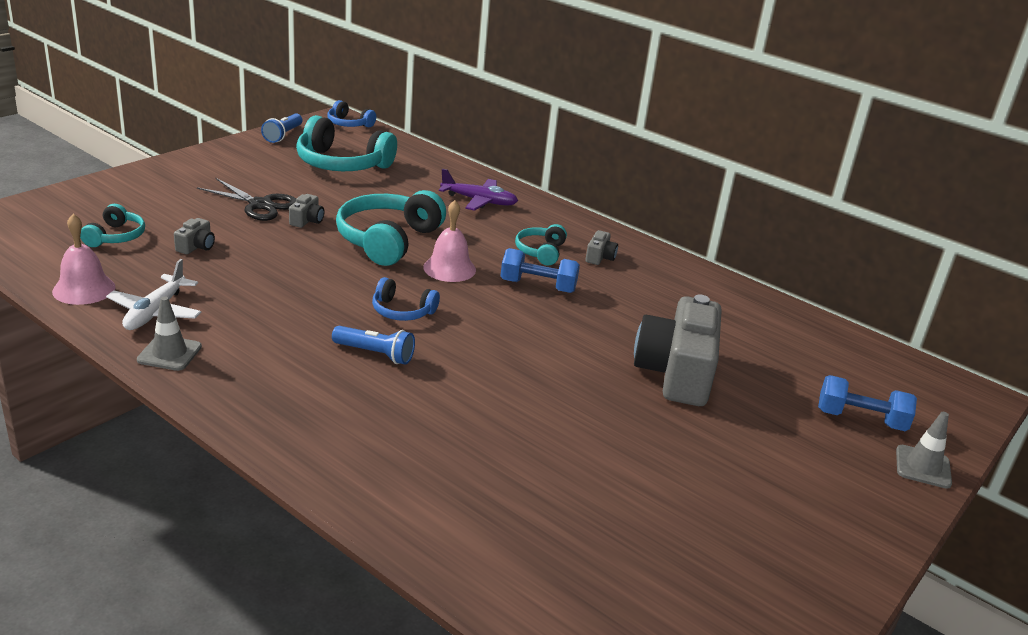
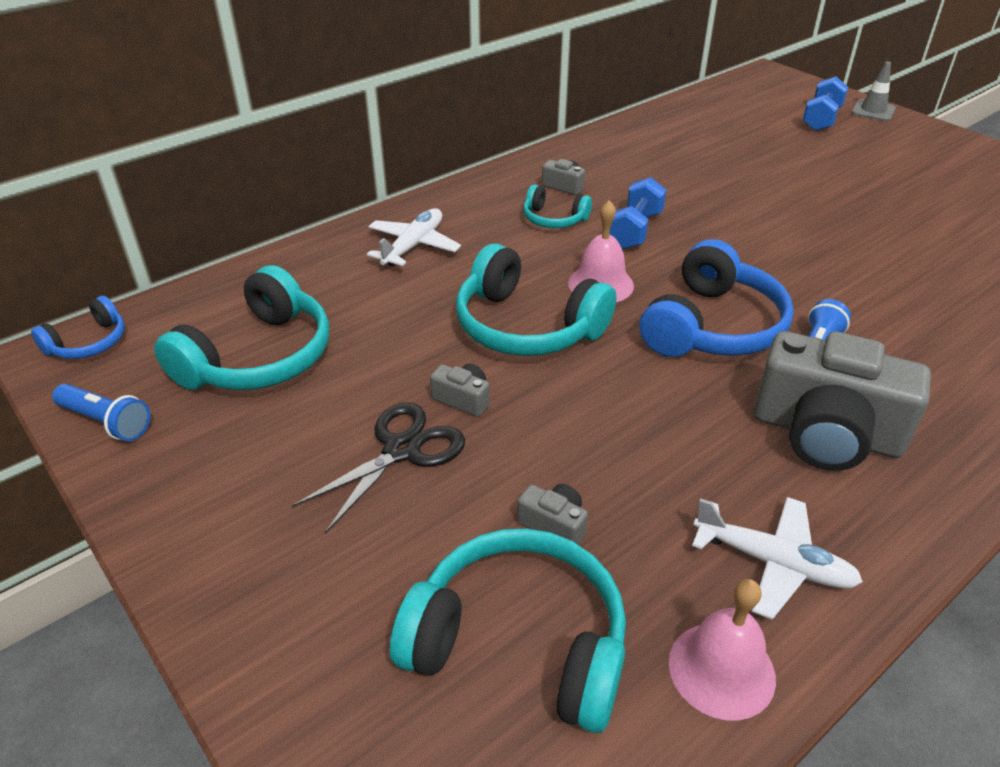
camera: 75 degrees left, 10 degrees up
turquoise headphones [80,204,145,247] -> turquoise headphones [390,528,626,733], size x1.89
grey traffic cone [137,296,202,371] -> none
blue headphones [372,277,440,321] -> blue headphones [640,239,794,357], size x1.89
purple plane [439,169,518,211] -> white plane [367,208,461,267]
grey camera [634,295,722,406] -> grey camera moved to [753,331,931,471]

